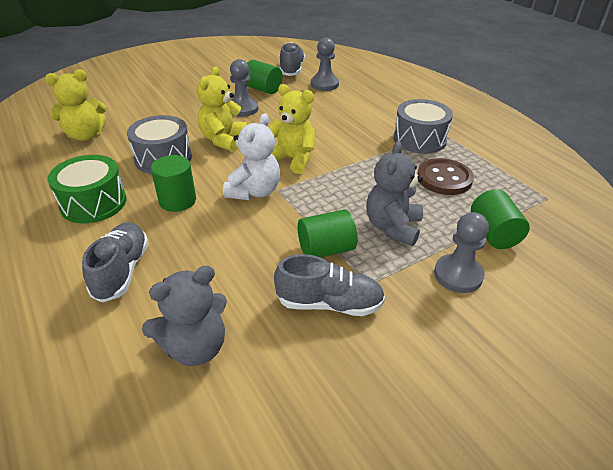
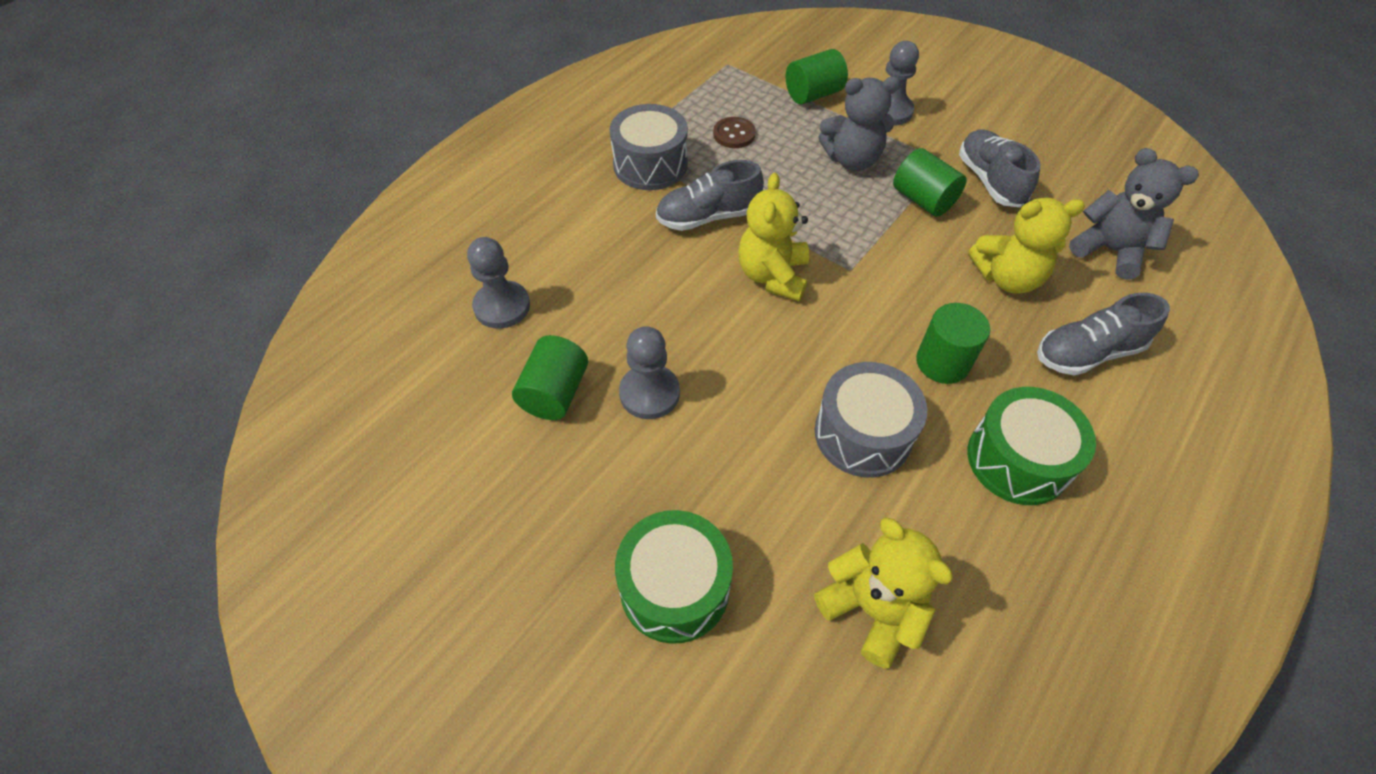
camera: 110 degrees left, 15 degrees up
yellow teddy bear [197,67,248,152] -> yellow teddy bear moved to [968,198,1085,294]
white teddy bear [223,113,280,200] -> none
grey shoe [280,42,305,76] -> grey shoe moved to [656,160,764,231]
brown button [417,158,474,195] -> brown button [713,117,756,148], size x0.64
none -> green drum [615,510,733,644]

